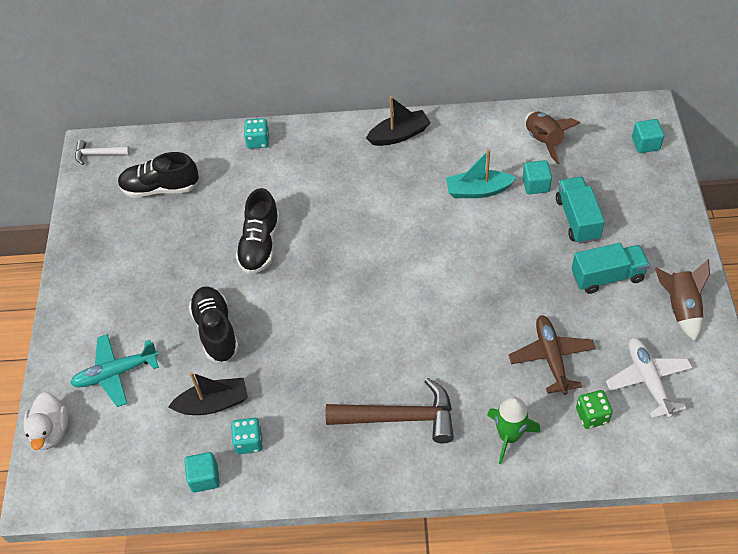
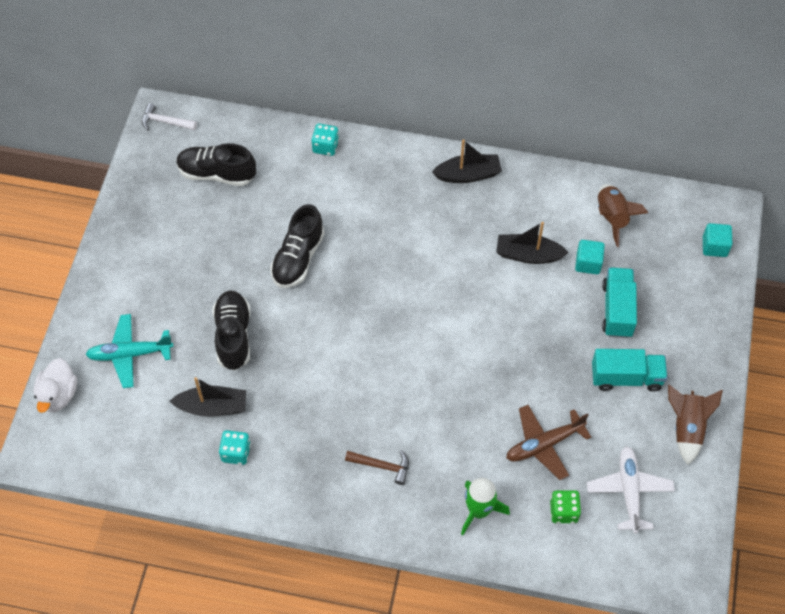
camera: 10 degrees right, 5 degrees up
turquoise cube [184,452,220,493] -> none
brown hammer [326,378,454,443] -> brown hammer [345,450,409,485], size x0.52
turquoise boat [446,149,516,198] -> black boat [496,222,569,264]
brown plane [509,315,596,395] -> brown plane turned 120 degrees counterclockwise [506,405,591,480]

